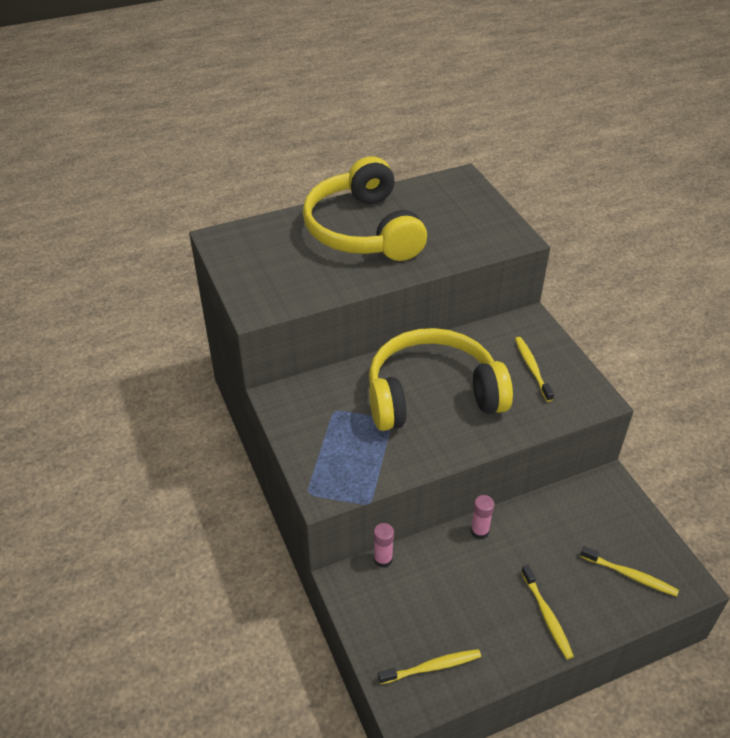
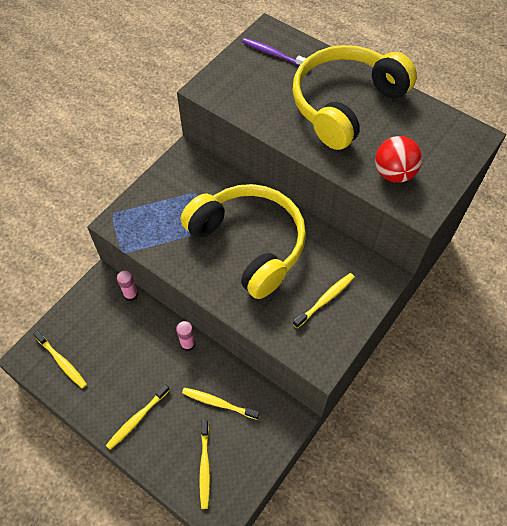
camera: 60 degrees right, 15 degrees up
none -> yellow toothbrush [182,387,259,420]
none -> purple toothbrush [242,38,306,66]
none -> red ball [375,136,422,183]

